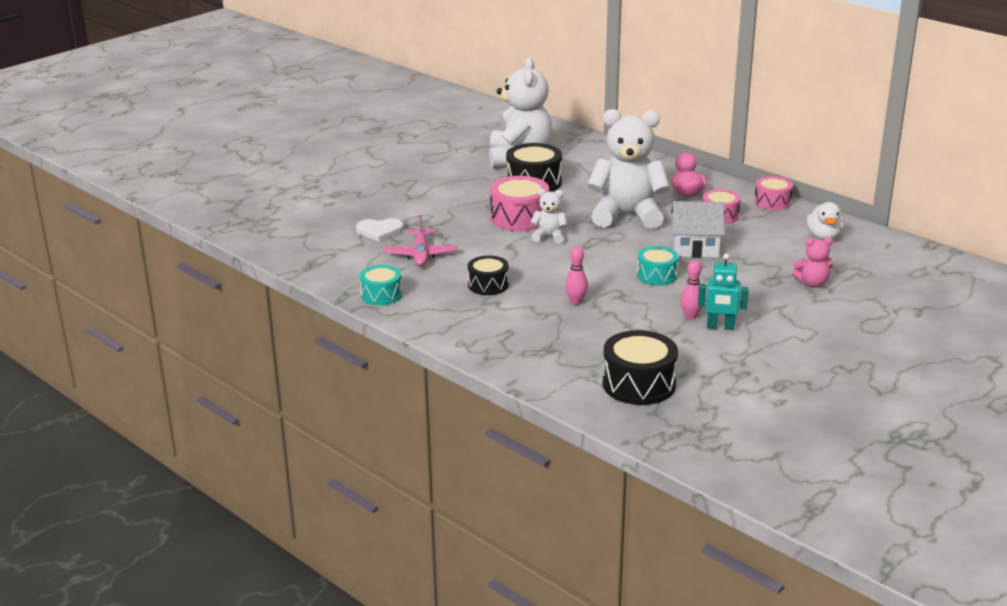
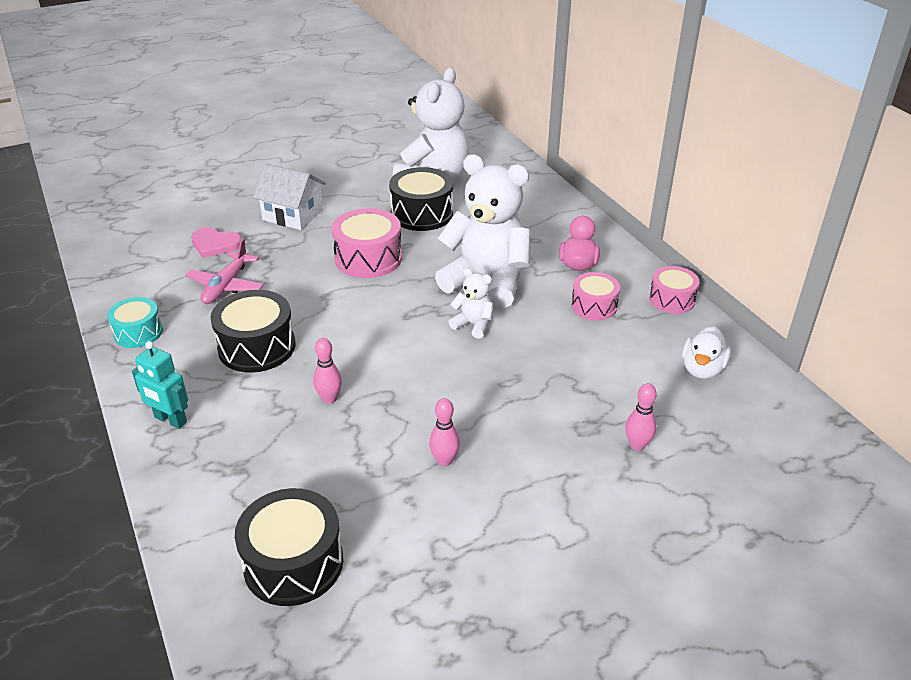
camera: 20 degrees right, 10 degrees up
white heart [356,218,404,242] -> pink heart [191,227,242,258]
black drum [468,256,509,295] -> black drum [210,290,295,373], size x1.58
white teddy bear [530,189,567,244] -> white teddy bear moved to [448,268,493,339]
turquoise drum [637,246,679,285] -> none
white house [671,201,724,258] -> white house moved to [253,164,326,230]
turquoise robot [698,254,749,330] -> turquoise robot moved to [132,341,188,429]
pink teddy bear [792,237,833,287] -> pink bowling pin [625,383,657,451]

